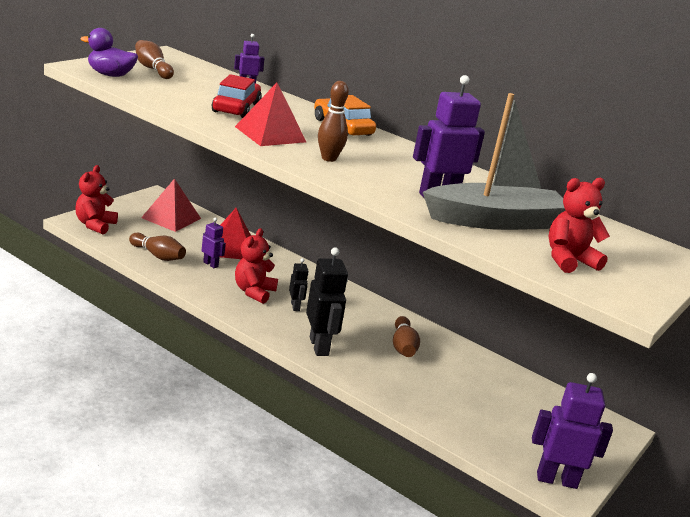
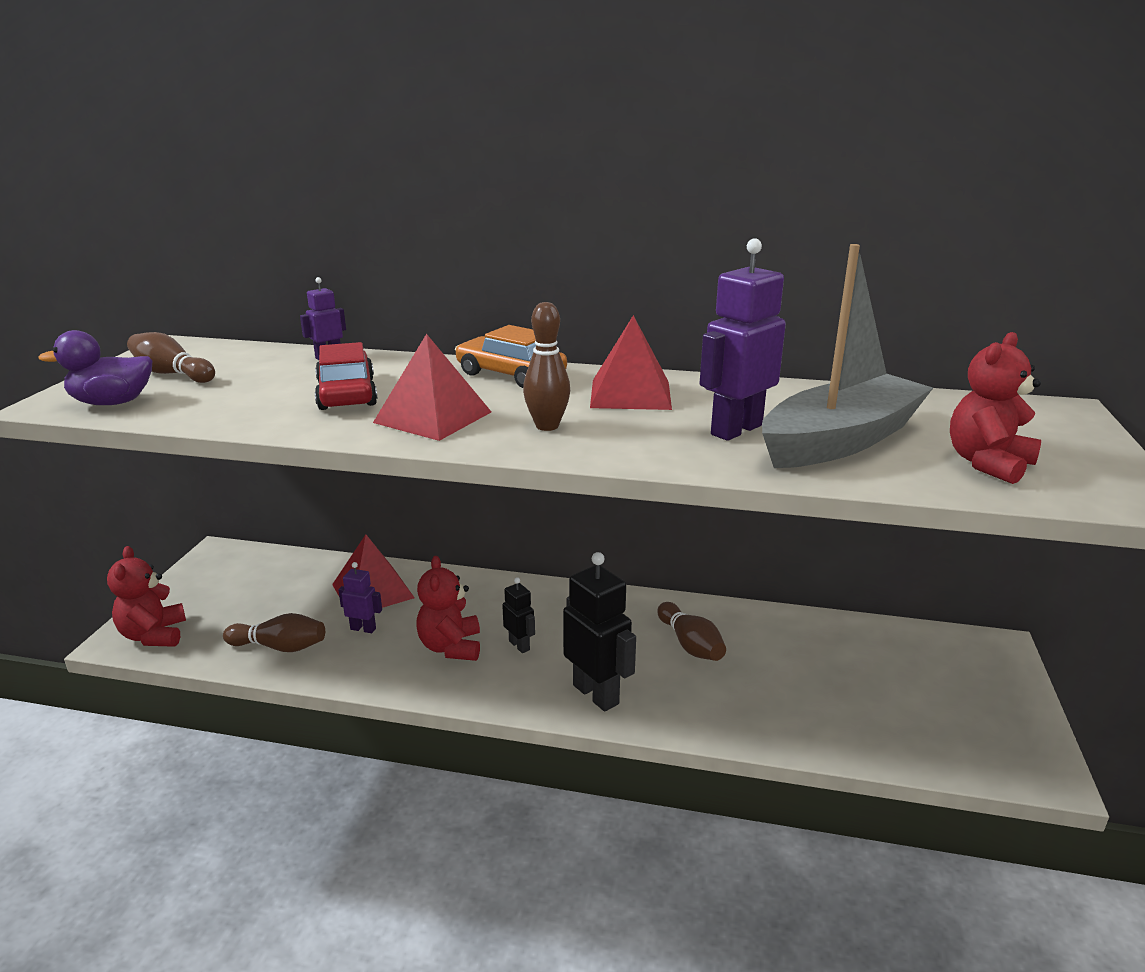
camera: 20 degrees left, 0 degrees up
red pyramid [141,178,201,232] -> red pyramid moved to [590,315,672,410]
purple robot [532,373,613,489] -> none

